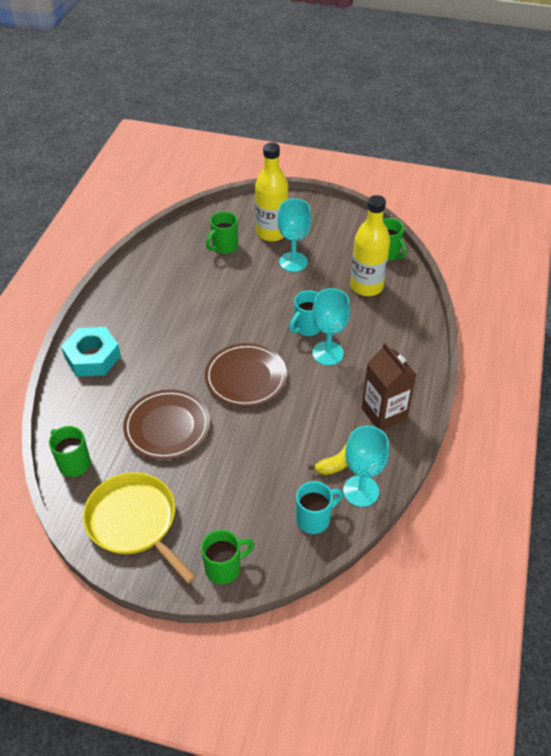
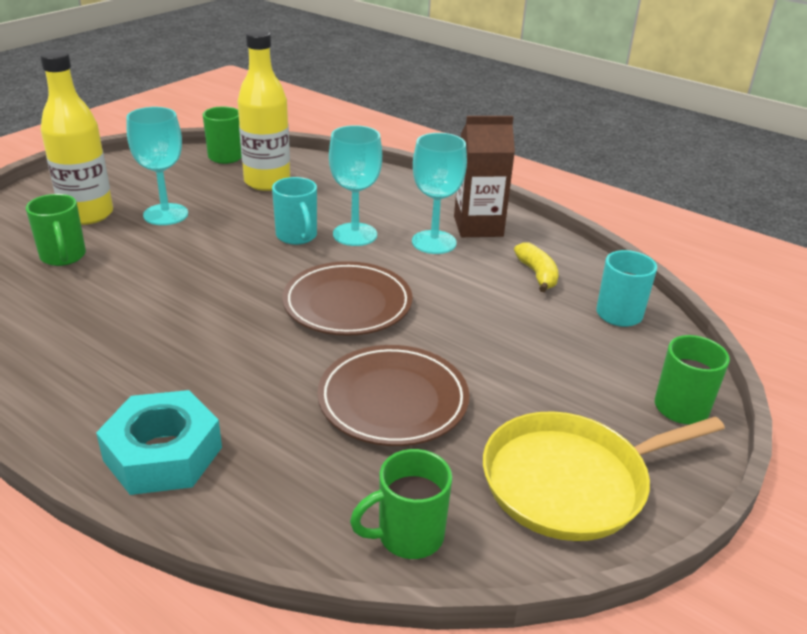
camera: 70 degrees left, 15 degrees down
turquoise goblet [343,426,389,507] -> turquoise goblet moved to [412,133,467,254]

